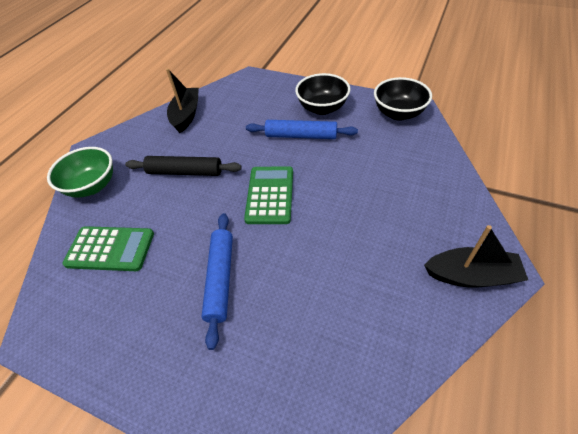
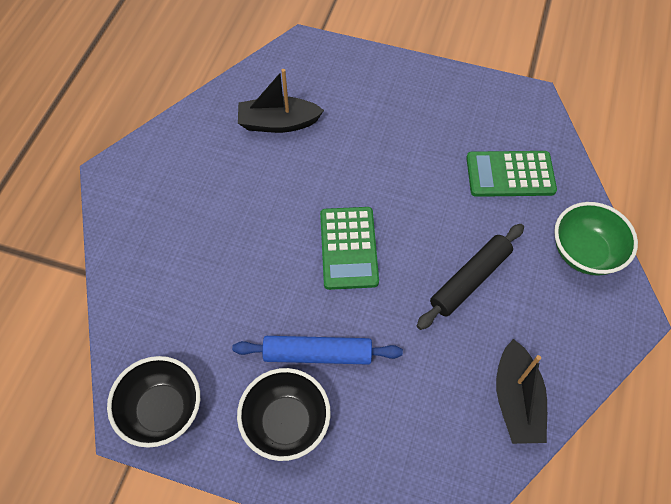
camera: 170 degrees right, 10 degrees up
black rolling pin [125,156,242,176] -> black rolling pin turned 45 degrees counterclockwise [417,224,524,330]
blue rolling pin [201,213,233,350] -> none
black boat [424,225,528,288] -> black boat moved to [238,69,324,133]

